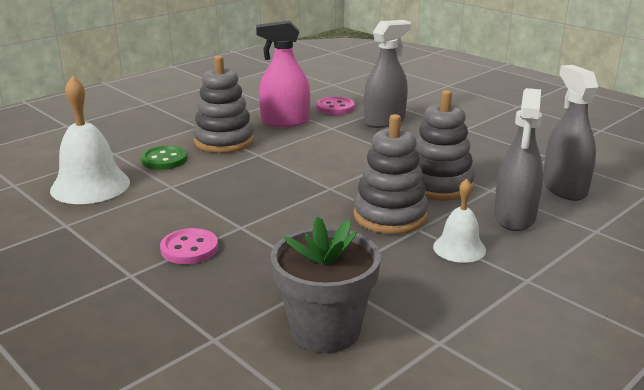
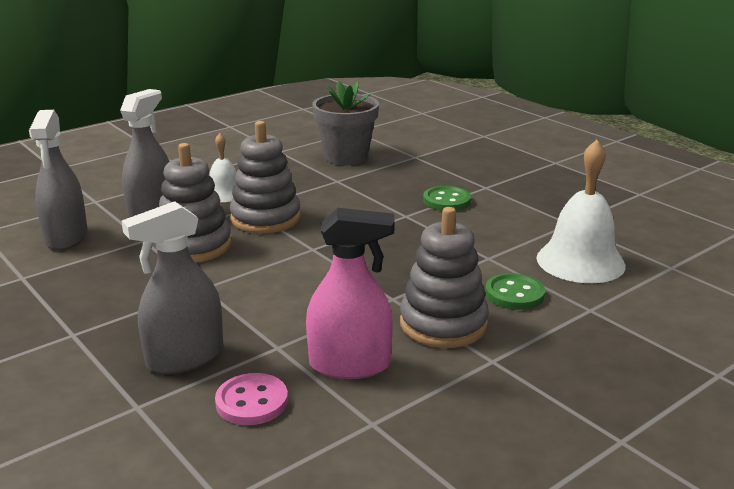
camera: 175 degrees left, 0 degrees up
pink button [160,228,218,264] -> green button [423,186,471,211]

